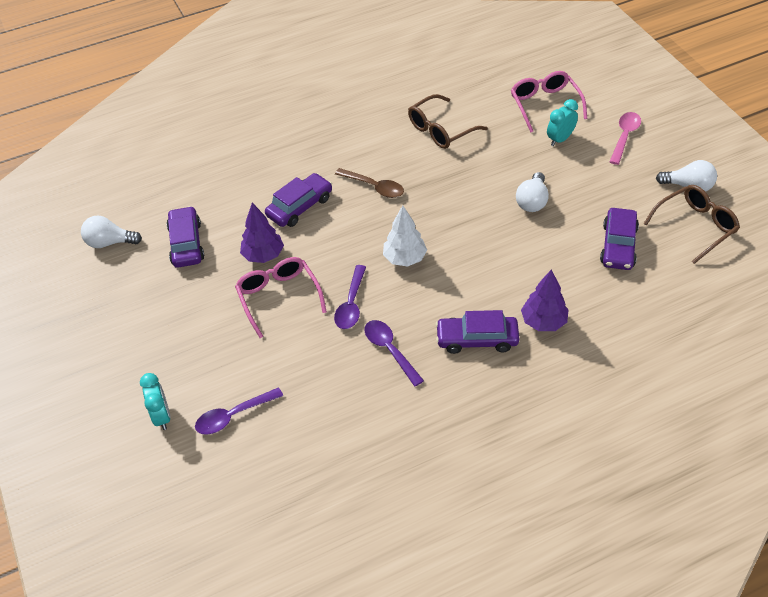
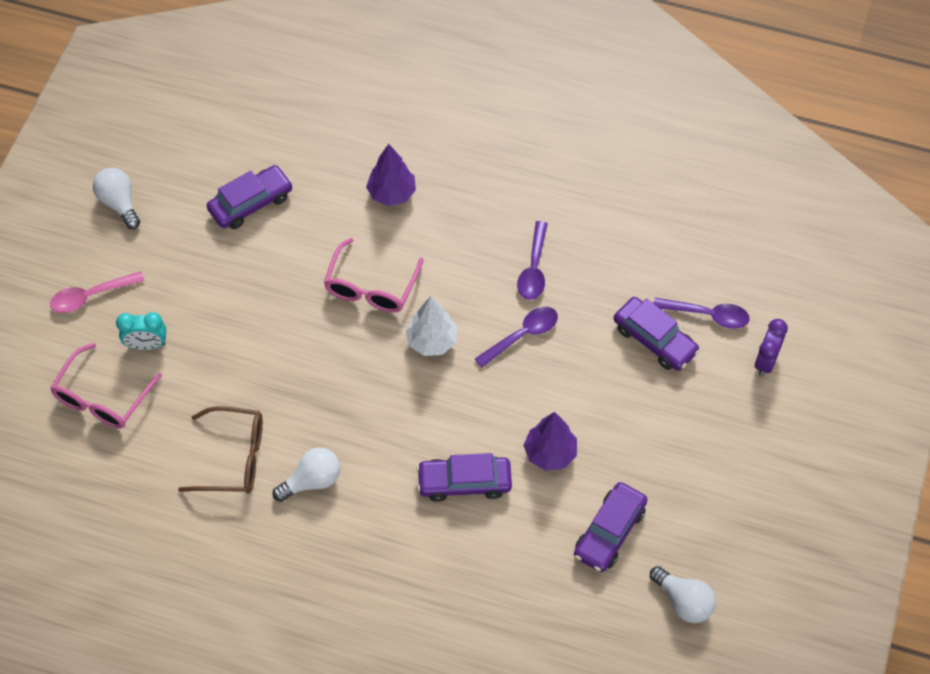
camera: 140 degrees left, 10 degrees up
turquoise clock [140,373,171,430] -> purple clock [755,319,788,376]
pink glasses [235,257,327,338] -> pink glasses moved to [324,238,423,313]
brown spoon [335,168,404,198] -> none
purple car [435,310,519,354] -> purple car moved to [614,297,700,371]
white light bulb [516,172,549,212] -> white light bulb moved to [272,448,340,502]
brown glasses [644,185,740,264] -> none

